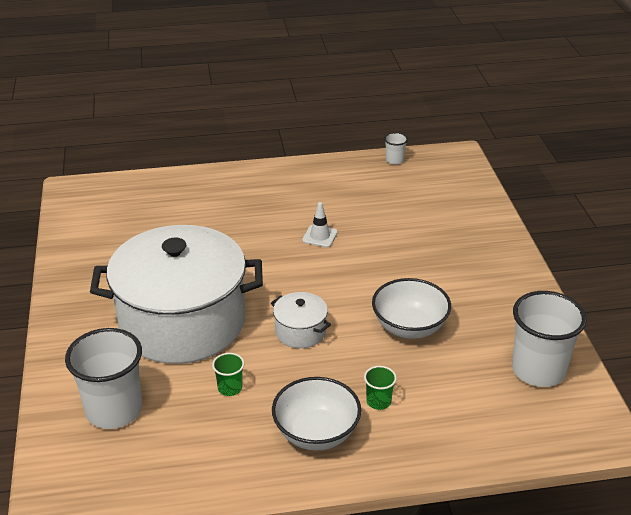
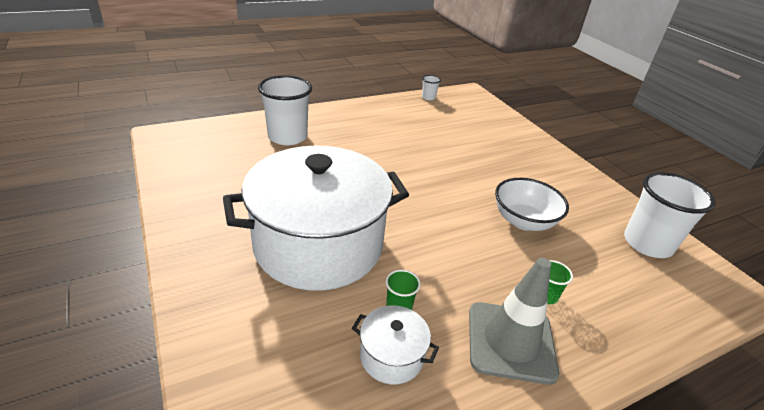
camera: 20 degrees left, 0 degrees up
white cup [65,328,142,429] -> white cup moved to [258,75,312,146]
white pot [271,292,331,348] -> white pot moved to [352,305,439,384]
white bowl [272,377,361,450] -> grey traffic cone [469,258,559,385]
white traffic cone [302,202,338,248] -> none

